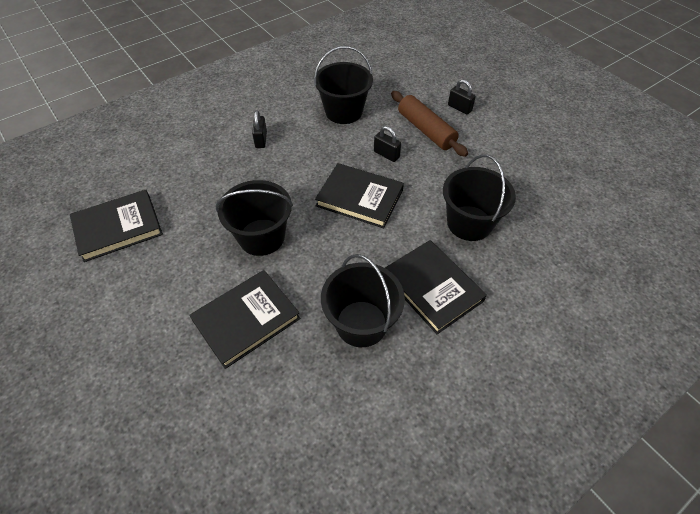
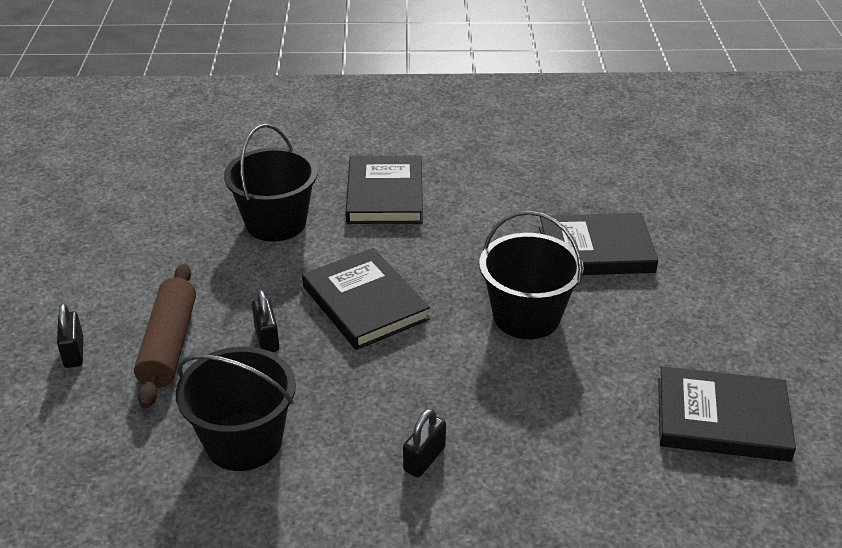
camera: 145 degrees left, 15 degrees down
black bucket [321,254,405,347] -> none

